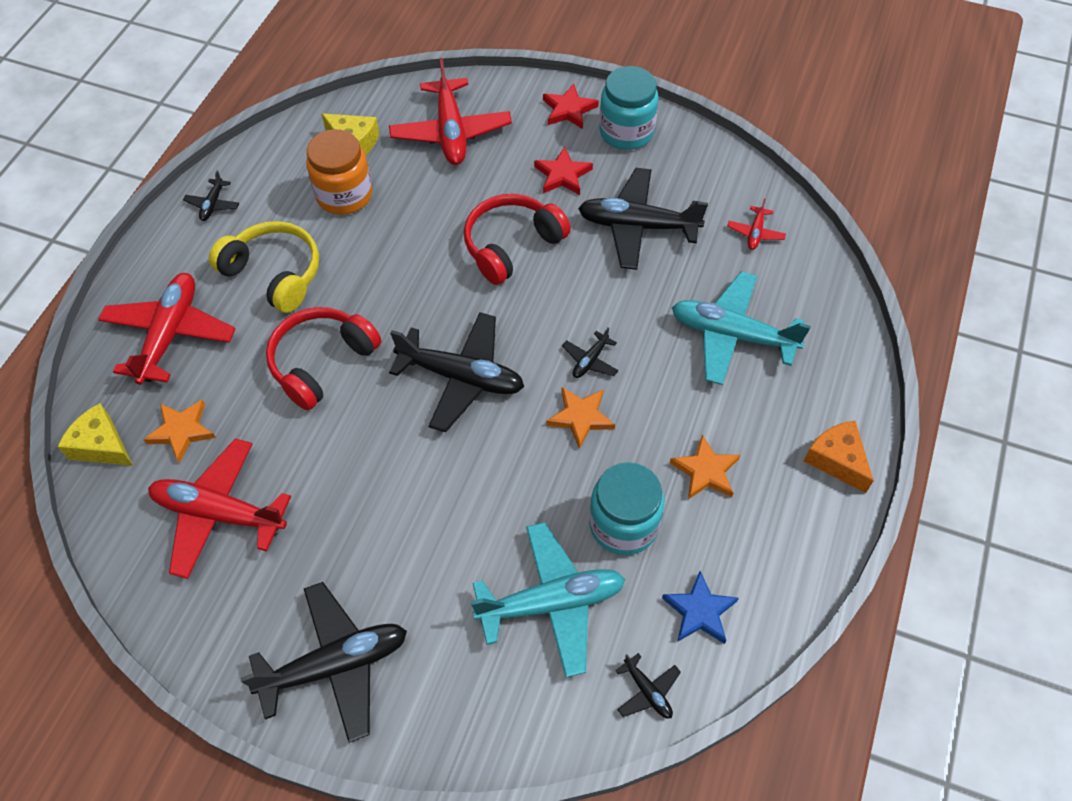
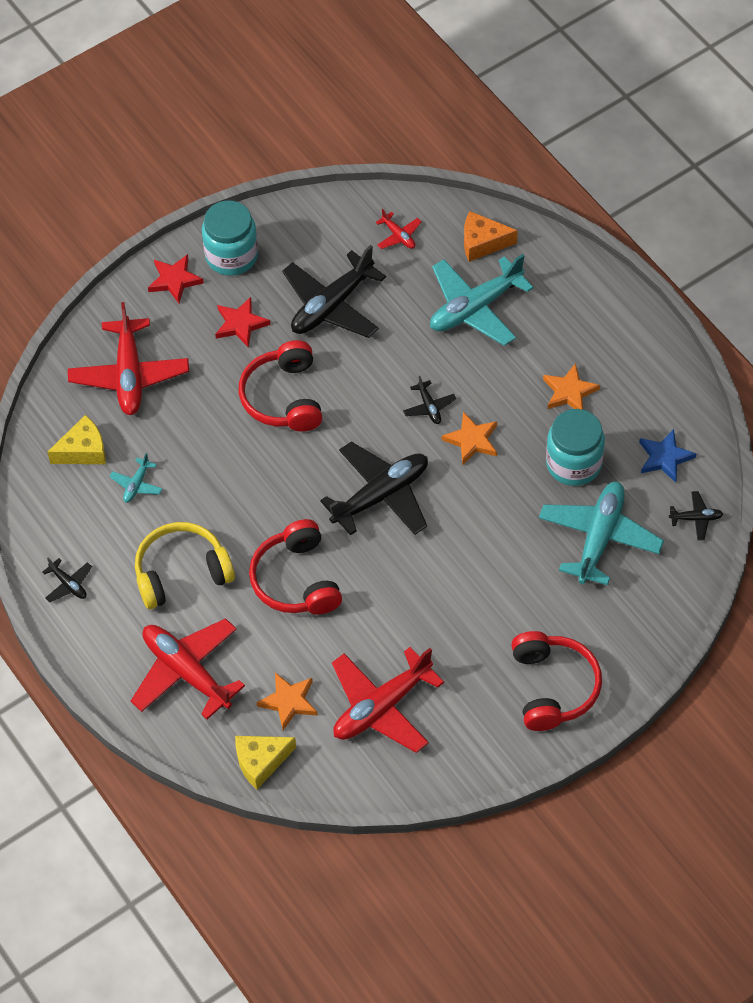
camera: 55 degrees left, 0 degrees up
black plane [240,582,407,743] -> red headphones [511,631,602,731]
orange jar [306,129,372,215] -> turquoise plane [109,453,162,503]
red plane [389,58,512,165] -> red plane turned 60 degrees clockwise [68,302,189,415]
orange cheese [804,421,874,493] -> orange cheese moved to [464,211,518,262]

